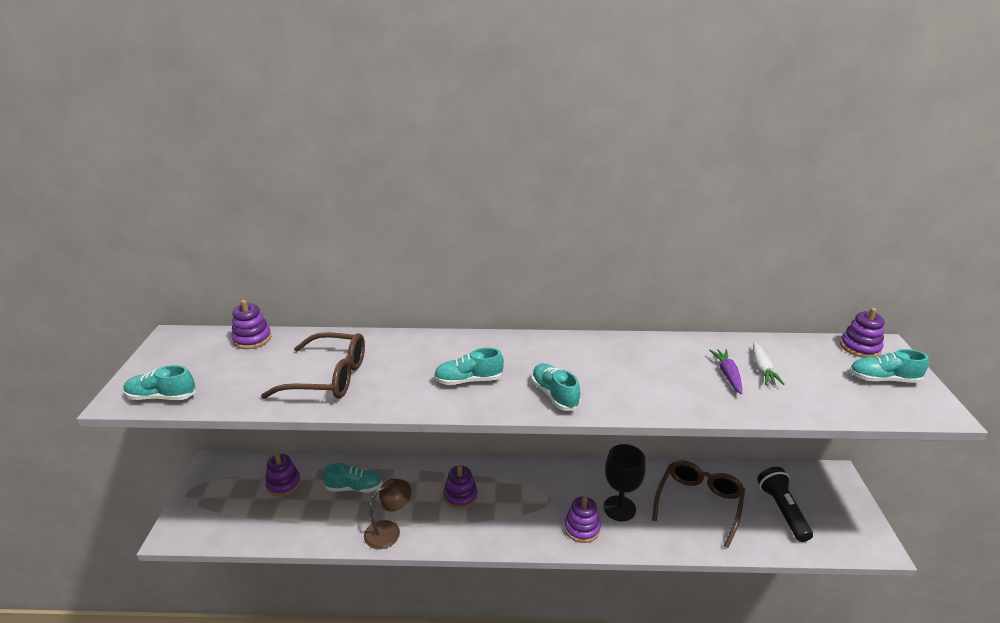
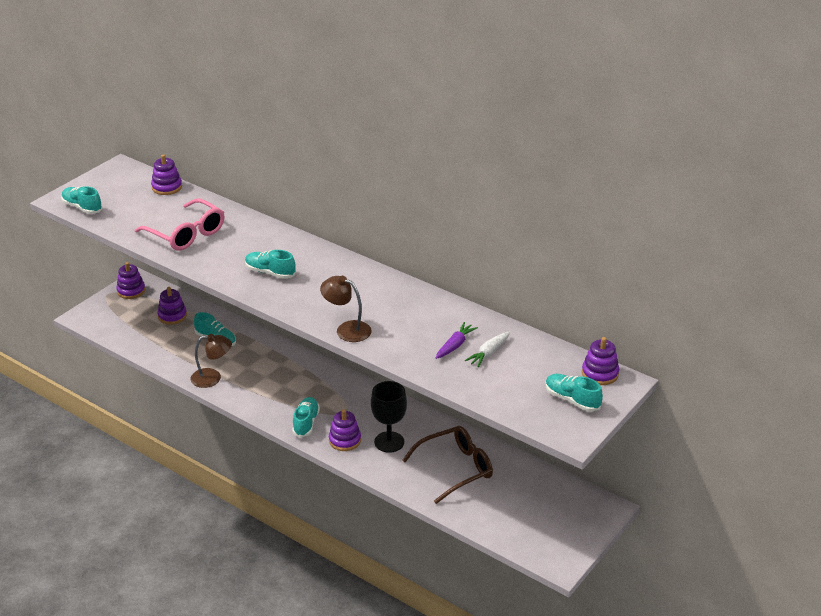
camera: 35 degrees right, 5 degrees up
brown glasses [261,332,365,399] -> pink glasses [135,199,225,251]
purple stacking toy [444,465,478,509] -> purple stacking toy moved to [116,262,145,299]
turquoise shoe [532,363,581,411] -> turquoise shoe moved to [292,397,320,438]
black flashlight [757,467,813,542] -> none
none -> brown lamp [320,276,372,342]

